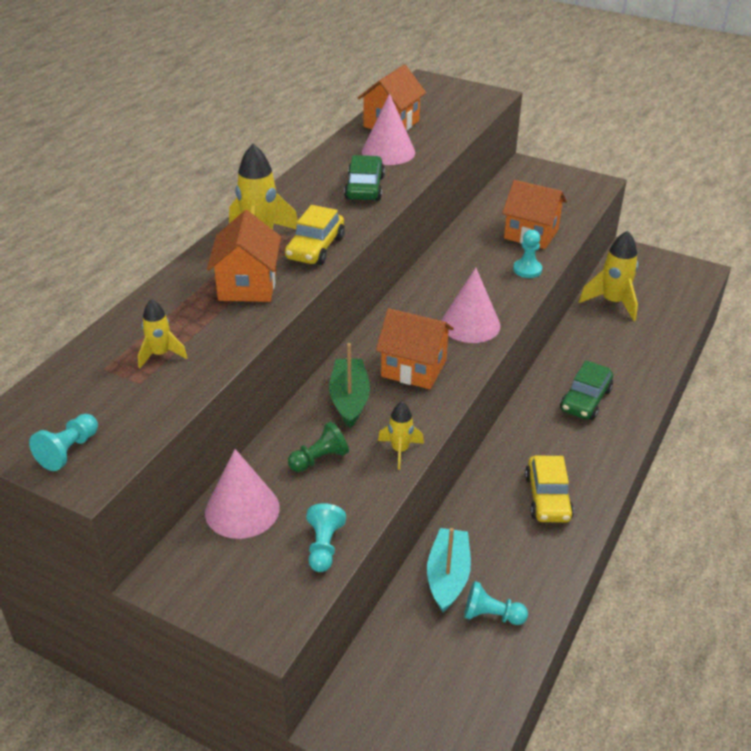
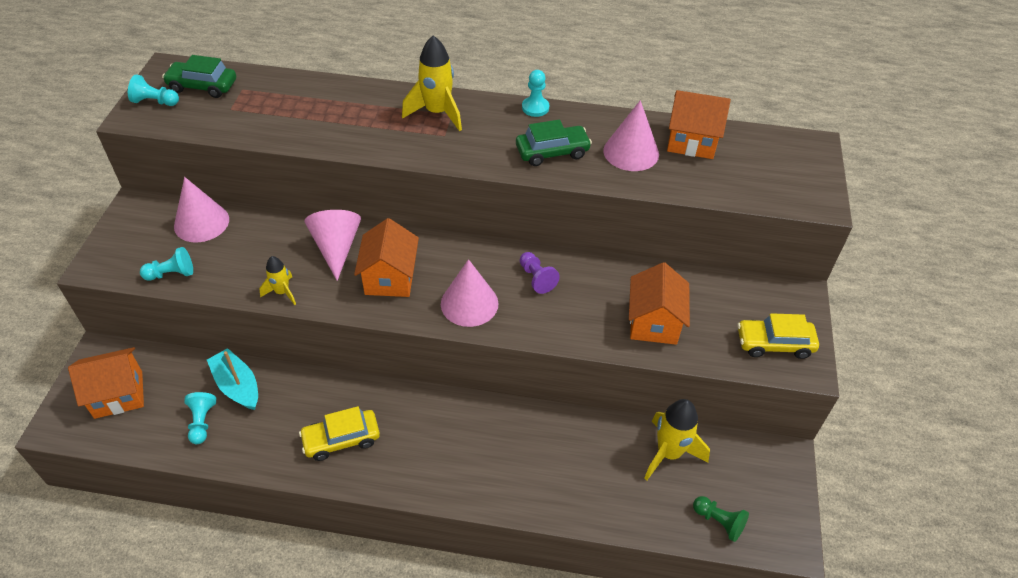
camera: 70 degrees right, 10 degrees up
yellow rocket [138,299,188,368] -> none
orange house [207,210,281,302] -> orange house moved to [68,347,144,419]
yellow car [285,205,345,265] -> yellow car moved to [737,313,819,359]
green pawn [288,421,349,472] -> green pawn moved to [693,496,749,542]
green boat [329,343,370,428] -> pink cone [304,210,361,281]
turquoise boat [427,528,471,612] -> turquoise boat turned 120 degrees counterclockwise [207,348,258,410]
turquoise pawn [513,230,542,278] -> turquoise pawn moved to [522,70,549,117]
green car [560,360,613,420] -> green car moved to [162,55,236,98]
none -> purple pawn [519,252,560,294]

